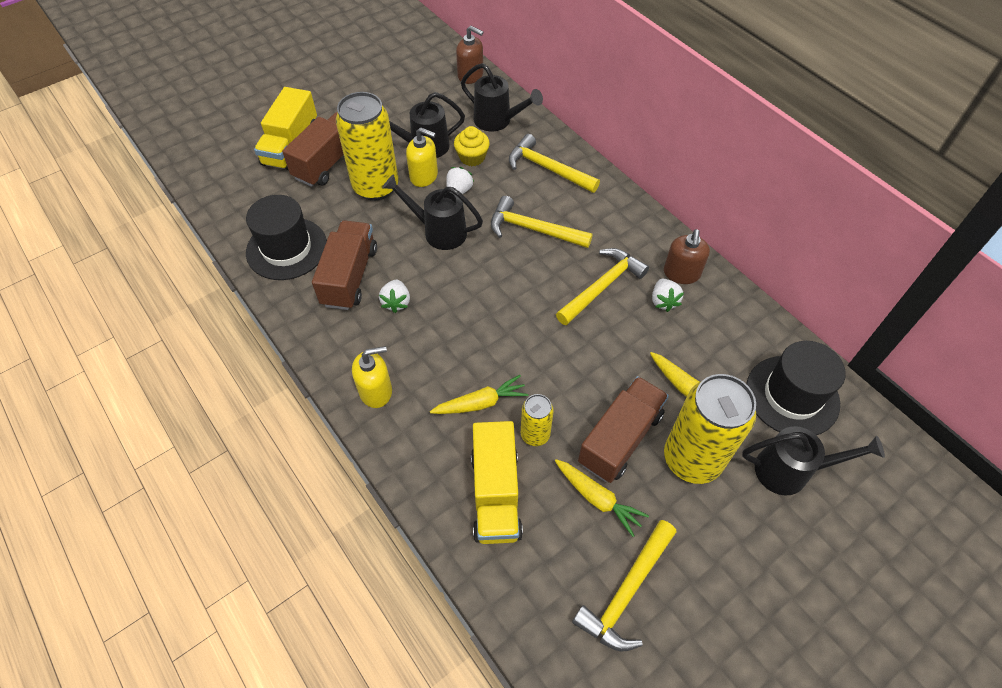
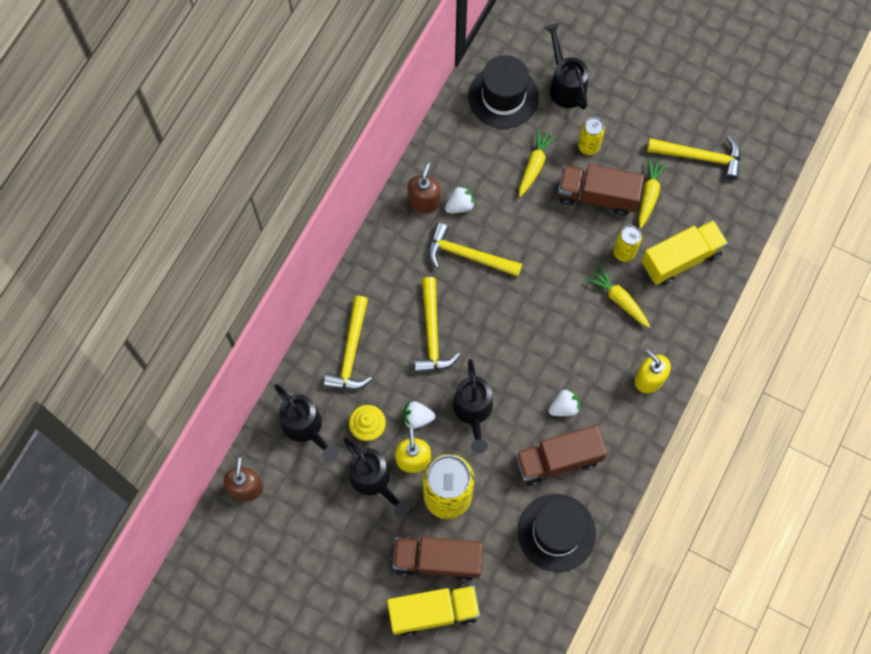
camera: 115 degrees left, 15 degrees up
black watering can [461,63,543,131] -> black watering can turned 135 degrees clockwise [274,384,338,461]
brown soap dispenser [664,229,710,284] -> brown soap dispenser turned 60 degrees counterclockwise [408,163,441,213]
yellow can [664,374,756,484] -> yellow can [578,117,605,155], size x0.50

